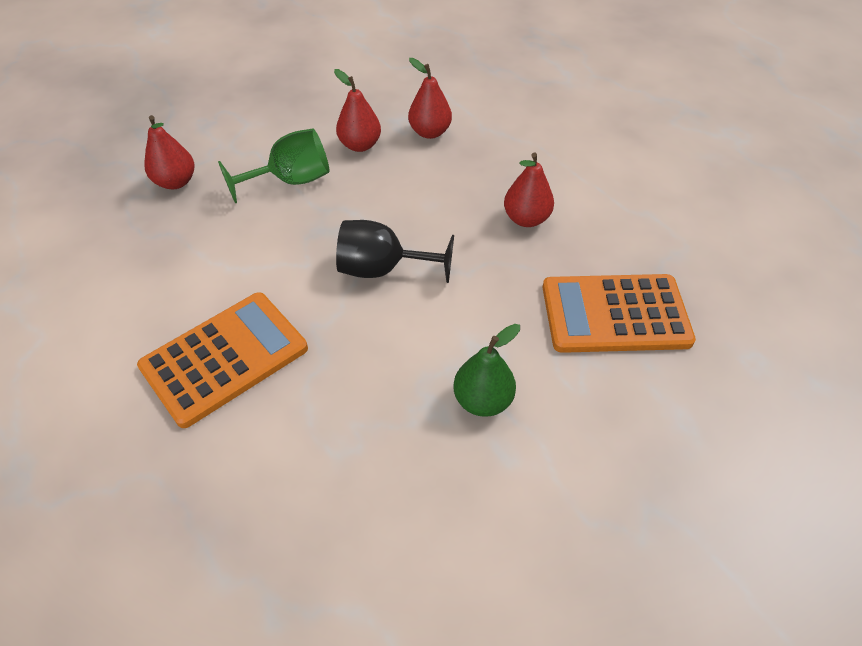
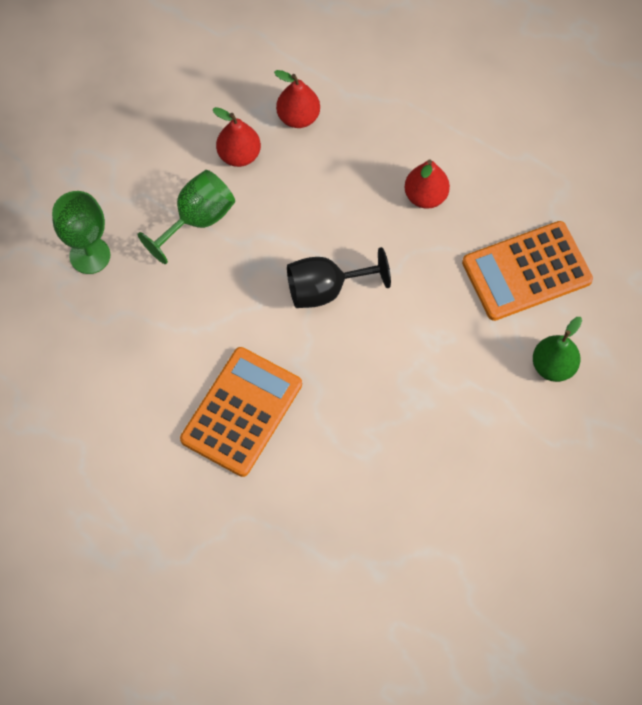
camera: 20 degrees left, 15 degrees up
red pear [144,115,195,189] -> green goblet [52,191,110,274]
green pear [454,324,520,417] -> green pear moved to [533,317,582,382]

